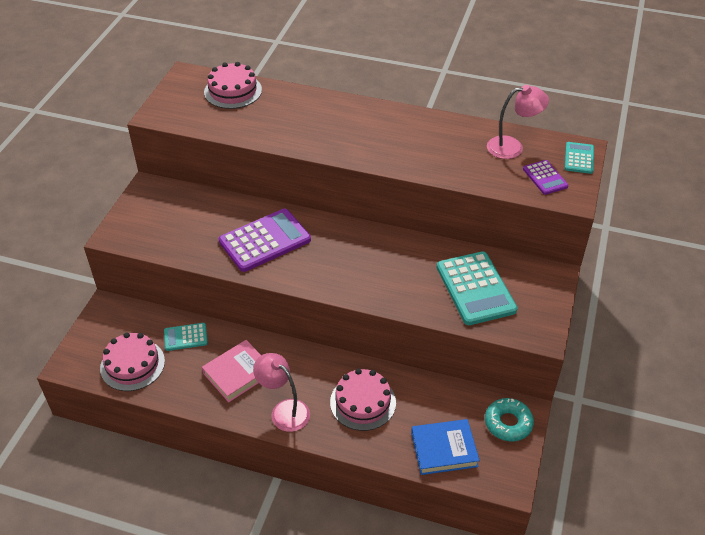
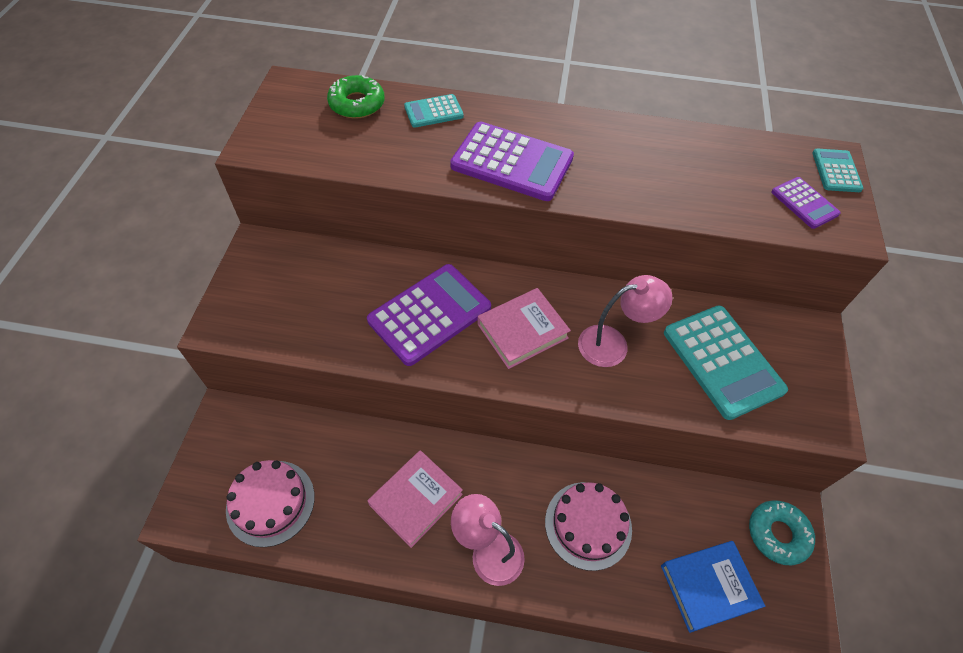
camera: 10 degrees left, 10 degrees up
turquoise calculator [164,323,208,351] -> turquoise calculator moved to [404,94,464,128]
pink cake [204,62,262,109] -> green donut [327,75,385,119]
pink lamp [487,85,549,159] -> pink lamp moved to [578,275,672,367]
none -> purple calculator [450,122,574,201]
none -> pink book [477,288,571,369]

